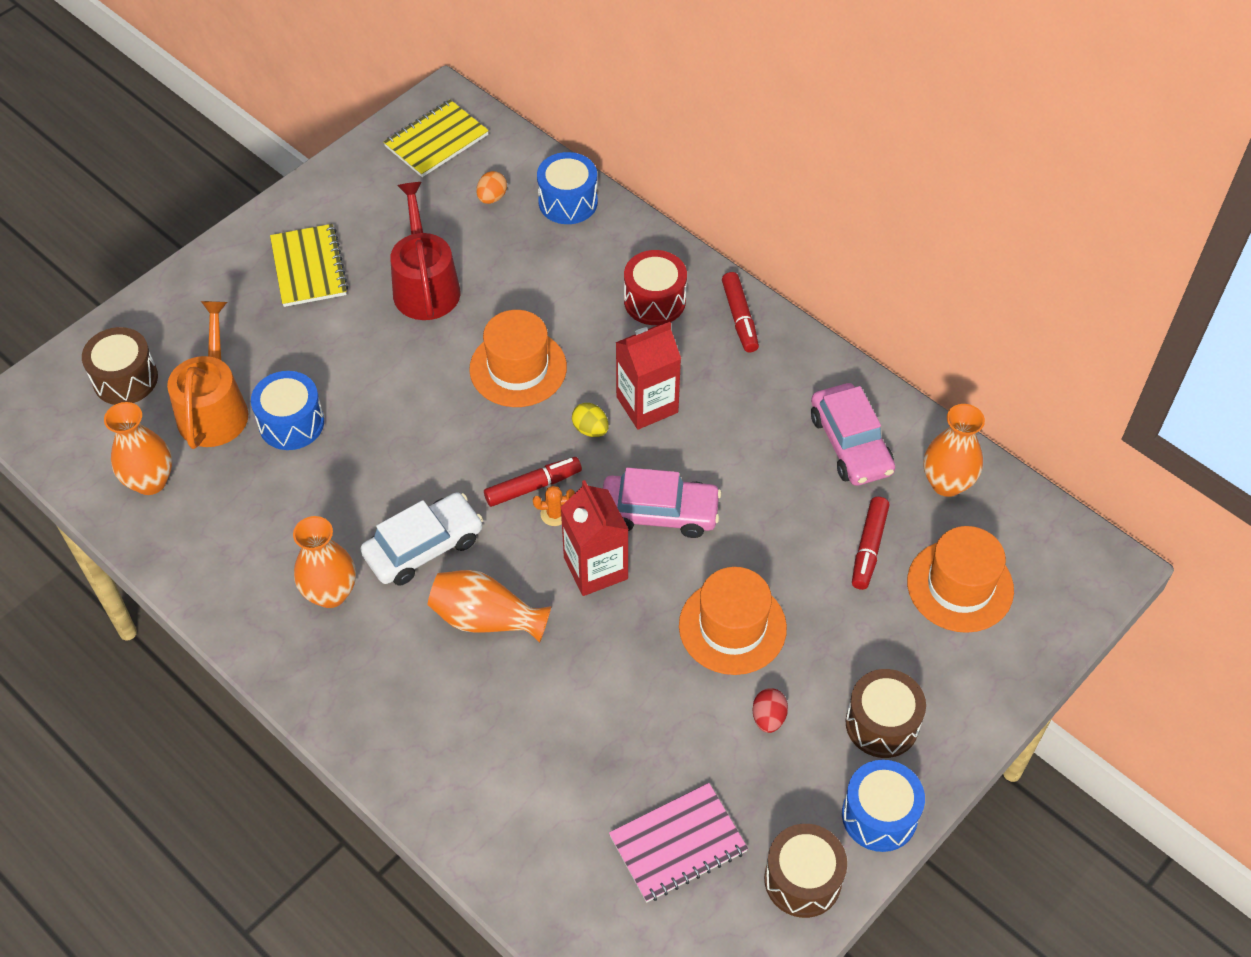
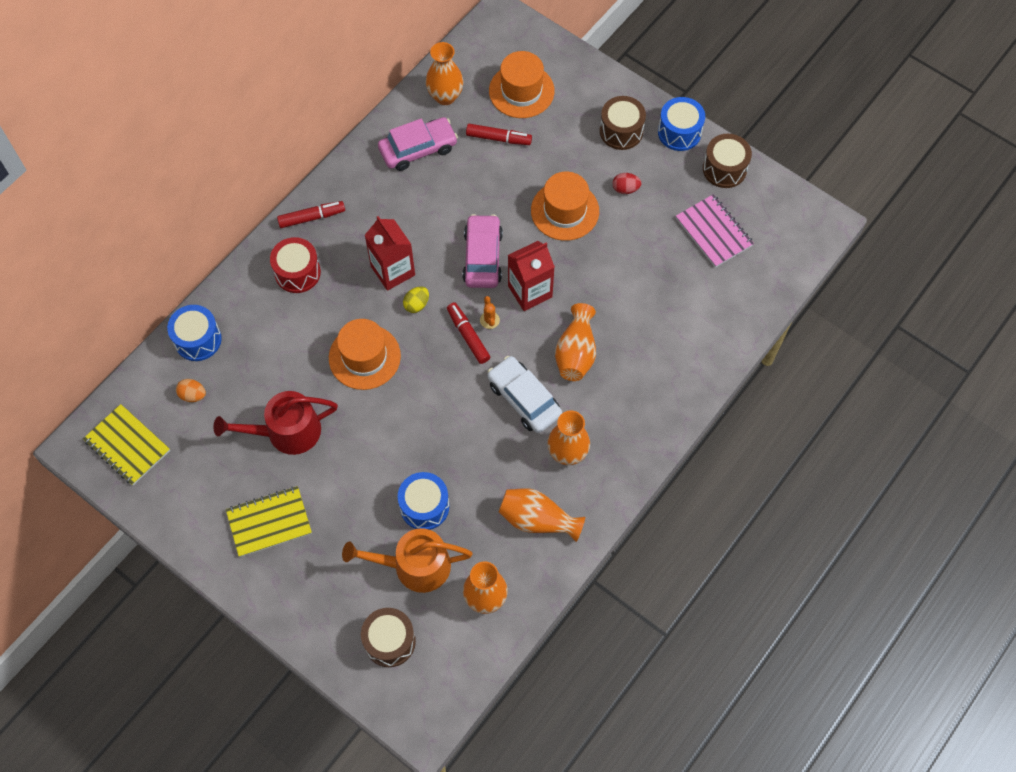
camera: 95 degrees left, 10 degrees up
none -> orange vase [499,488,585,542]

